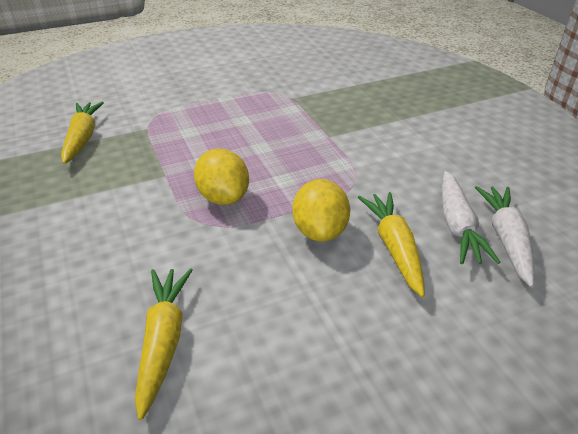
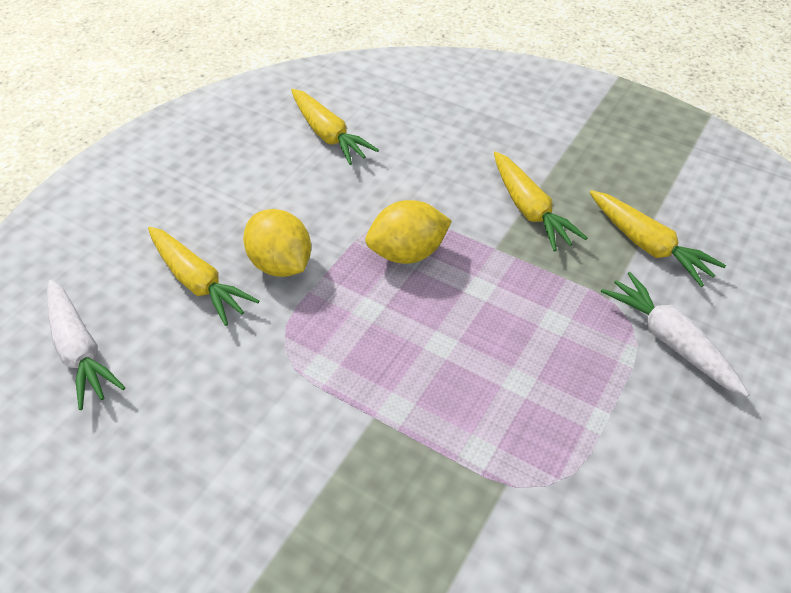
camera: 145 degrees right, 10 degrees up
yellow lemon [194,149,249,205] -> yellow lemon turned 45 degrees counterclockwise [365,200,452,264]
white carrot [442,171,501,264] -> white carrot moved to [601,272,749,397]
none -> yellow carrot [494,151,588,252]

